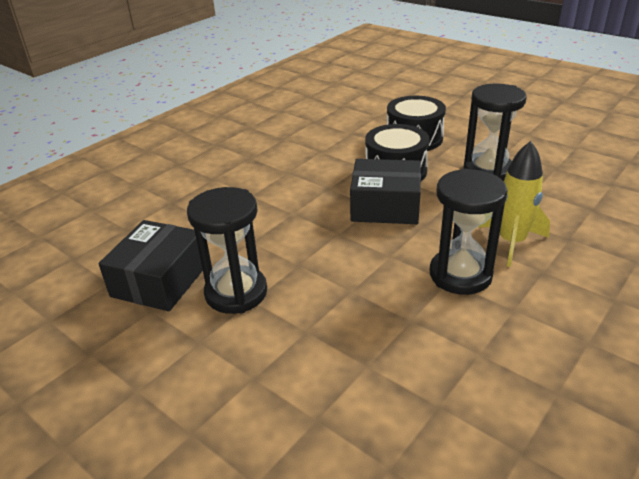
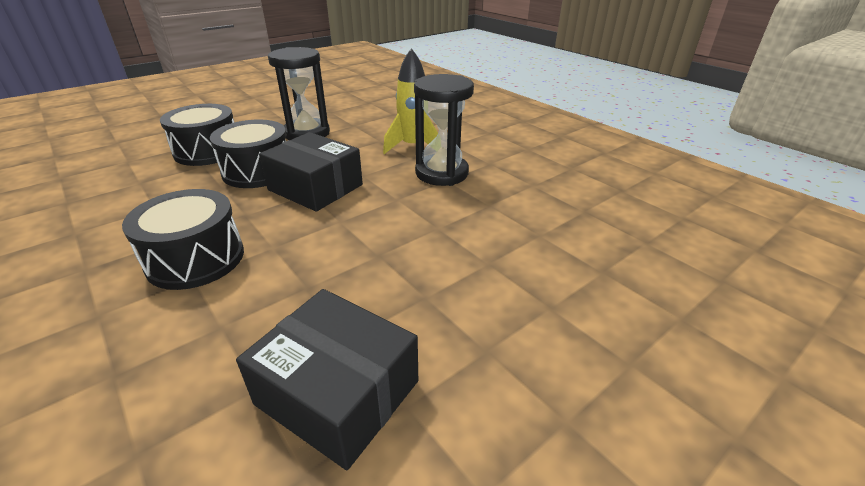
camera: 80 degrees left, 0 degrees up
black hourglass [187,187,267,314] -> none
black box [350,159,421,224] -> black box turned 75 degrees counterclockwise [259,132,363,212]
none -> black drum [122,189,244,290]

